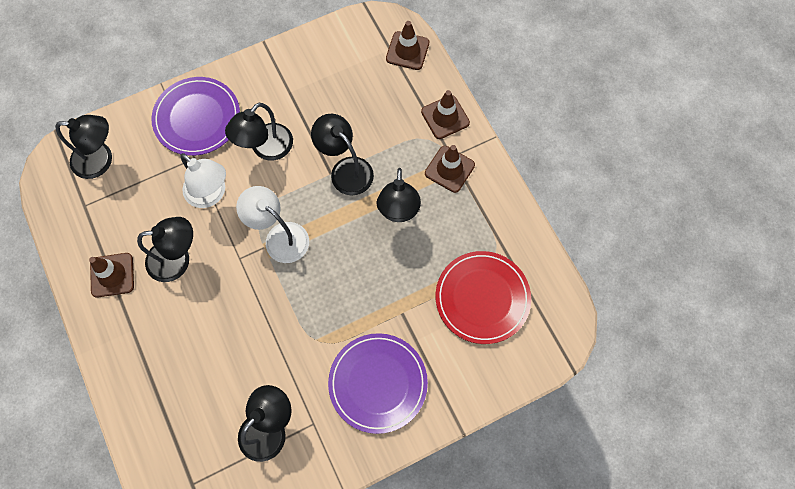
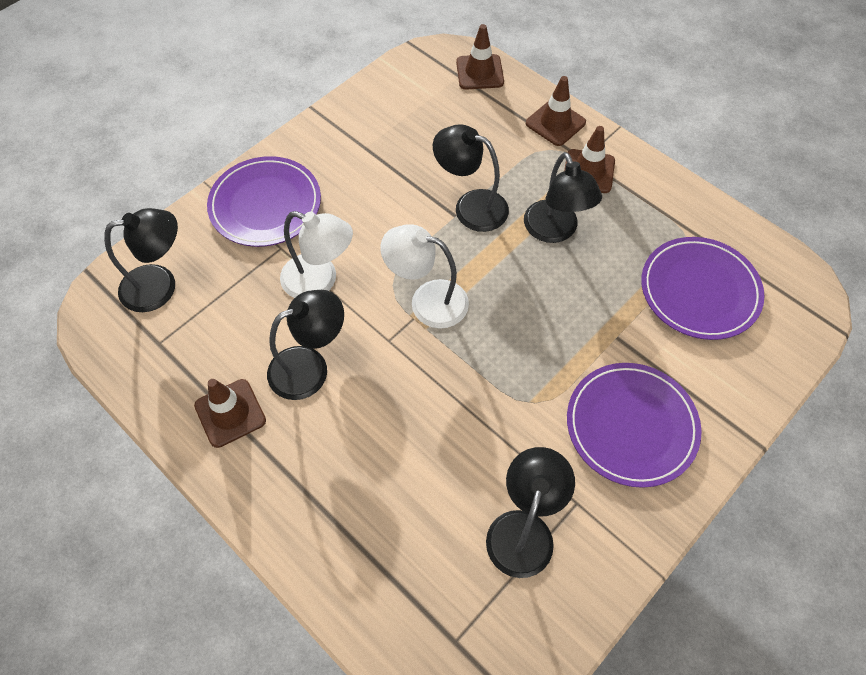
camera: 20 degrees left, 10 degrees down
black lamp [225,103,293,161] -> none
red plate [435,251,531,344] -> purple plate [641,237,764,340]

